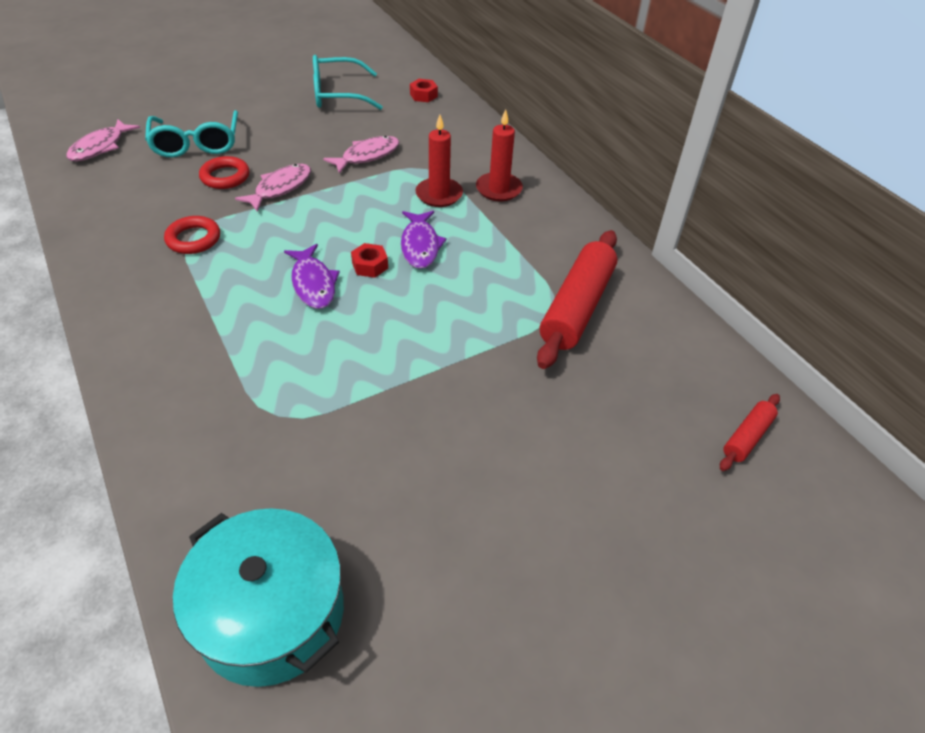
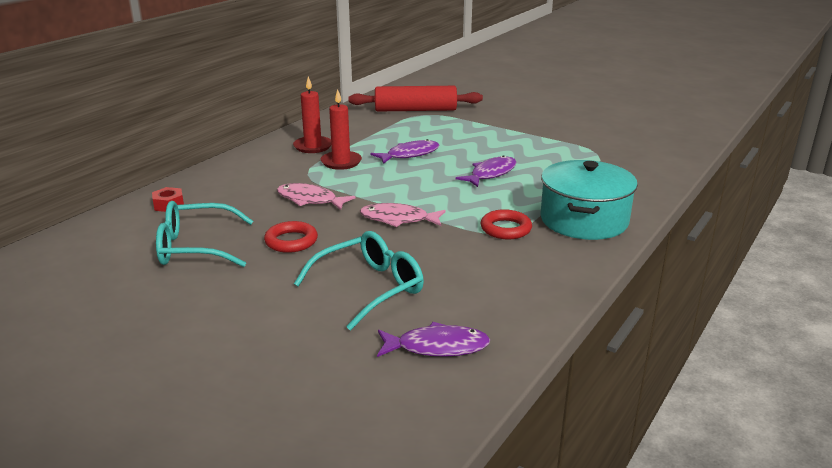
camera: 115 degrees left, 20 degrees down
pink fish [66,119,140,161] -> purple fish [377,322,490,357]
turquoise pot [173,508,344,687] -> turquoise pot moved to [540,160,638,240]
red ring [199,156,250,189] -> red ring moved to [264,221,318,253]
turquoise glasses [313,55,383,110] -> turquoise glasses turned 120 degrees clockwise [156,201,253,267]
red nut [351,243,388,278] -> none
red rolling pin [720,394,780,471] -> none

